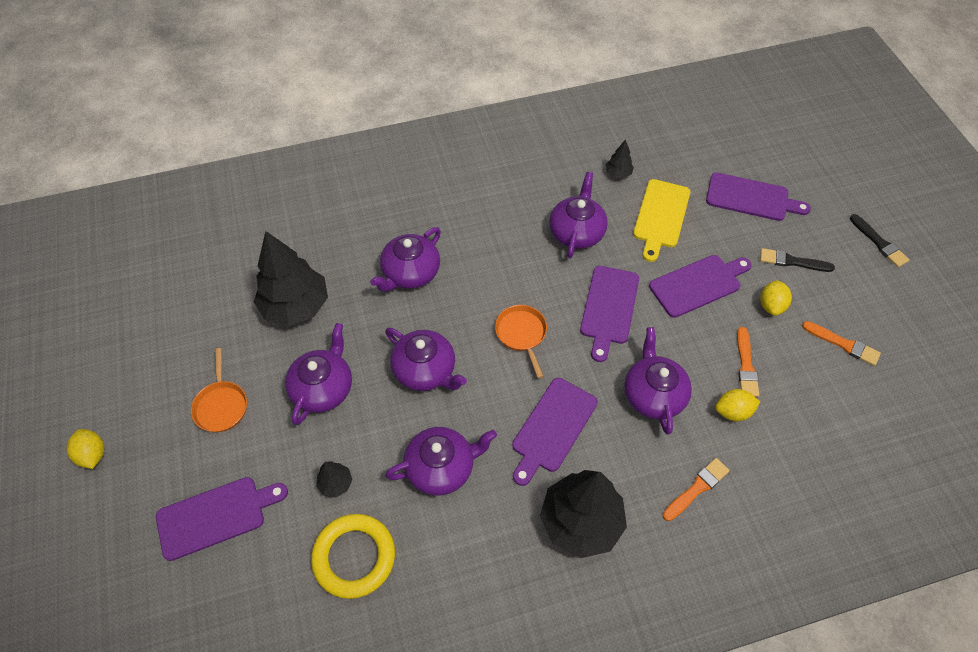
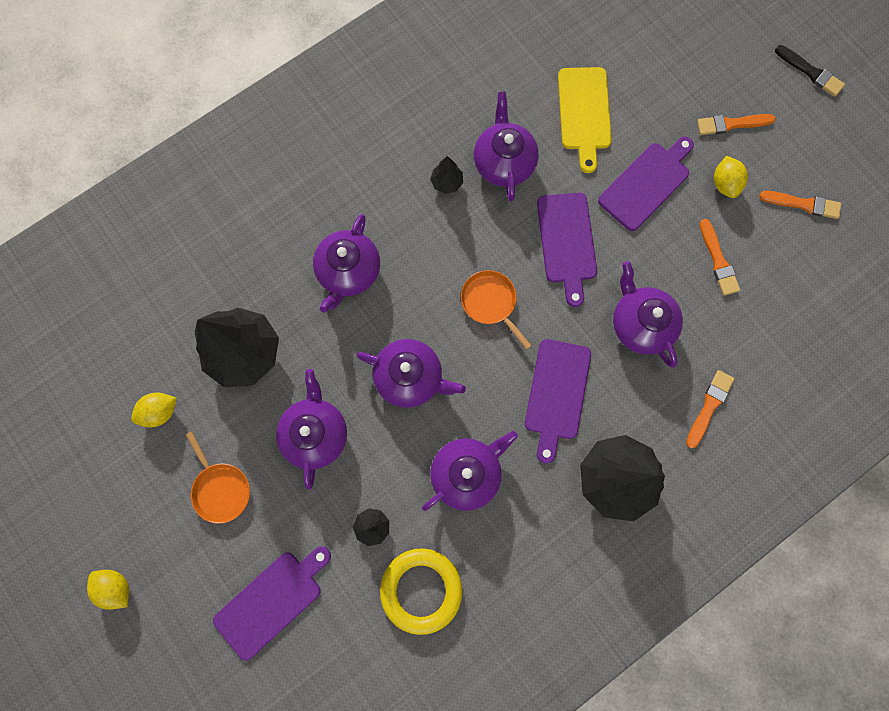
camera: 20 degrees left, 20 degrees up
black tree [606,139,634,178] -> black tree moved to [430,156,463,194]
purple cutting board [706,172,811,221] -> none
yellow lemon [715,389,760,421] -> yellow lemon moved to [131,392,177,427]
black brush [760,248,835,272] -> orange brush [697,114,775,135]

